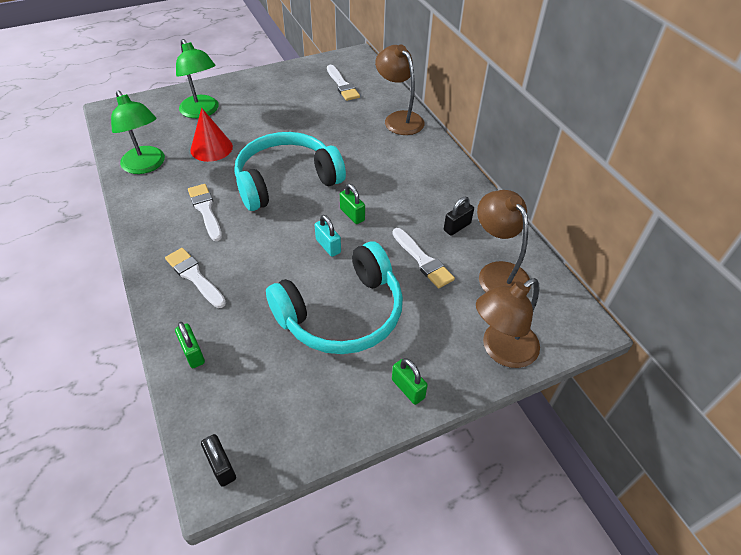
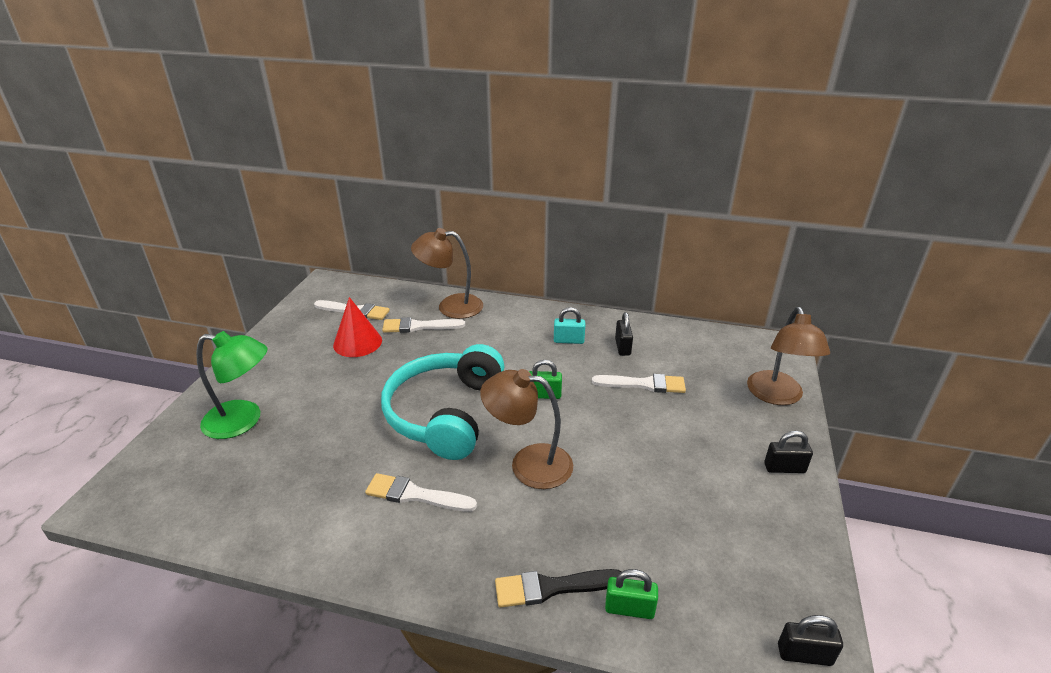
camera: 50 degrees left, 15 degrees down
green lamp [111,91,165,174] -> none
white brush [165,248,226,308] -> white brush moved to [382,317,465,333]
red cone [190,108,233,162] -> red cone moved to [333,297,382,357]
turquoise headphones [266,241,403,354] -> none
turquoise padlock [315,215,341,257] -> turquoise padlock moved to [554,307,585,344]
green padlock [392,358,428,405] -> black padlock [764,431,813,473]
brown lamp [477,190,531,294] -> brown lamp moved to [480,369,573,489]
none -> black brush [495,569,621,608]

